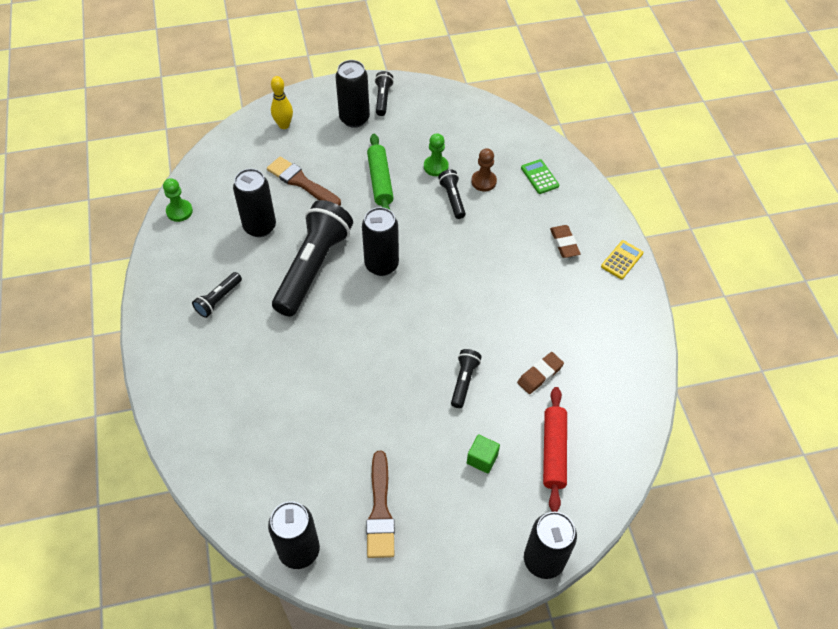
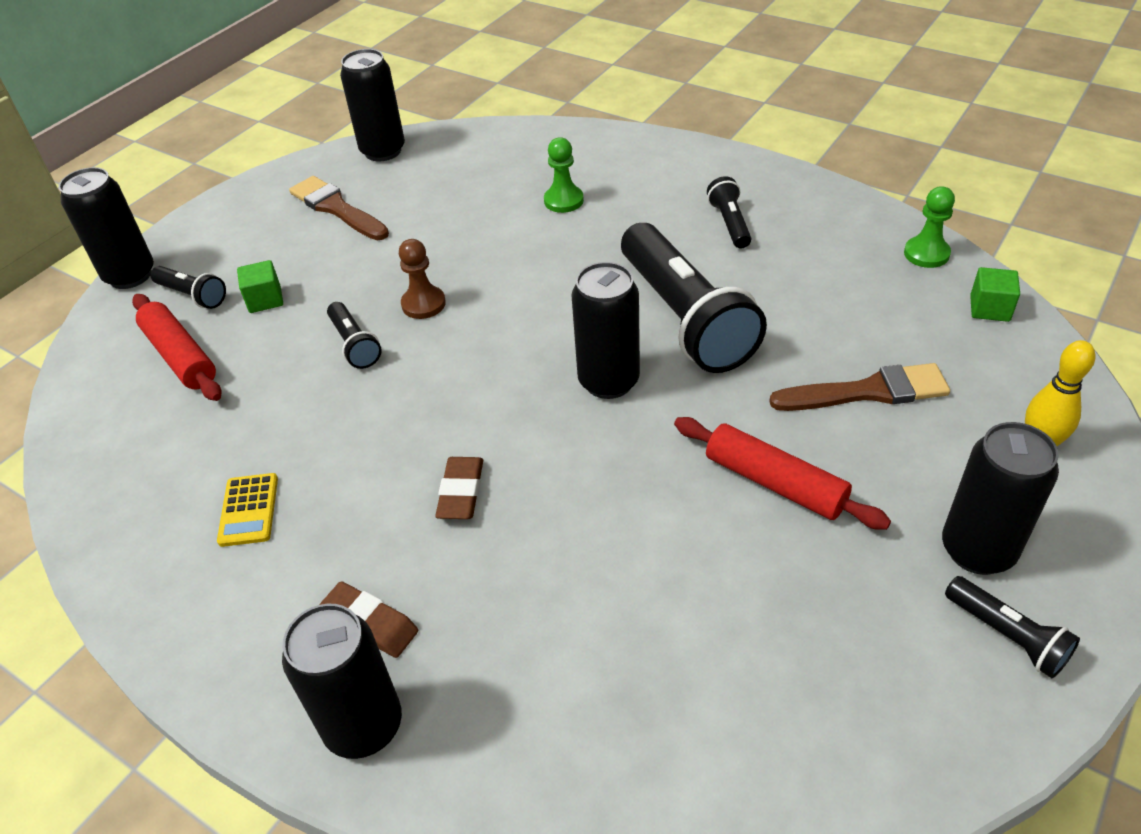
camera: 140 degrees right, 10 degrees down
black can [233,169,276,237] -> black can moved to [282,604,402,759]
green rolling pin [367,134,393,210] -> red rolling pin [674,417,891,530]
green pawn [424,133,449,176] -> green pawn moved to [544,137,584,213]
black flashlight [438,170,466,219] -> black flashlight moved to [150,266,226,309]
brown pawn [471,148,497,191] -> brown pawn moved to [399,239,446,319]
brown eraser [517,352,564,394] -> brown eraser moved to [435,457,483,519]
green calculator [521,159,559,194] -> none
yellow calculator [601,240,643,279] -> yellow calculator moved to [217,473,278,547]
none -> green cube [970,267,1020,322]

